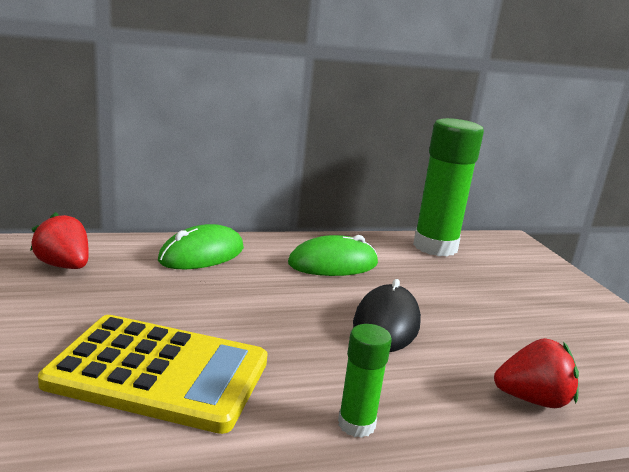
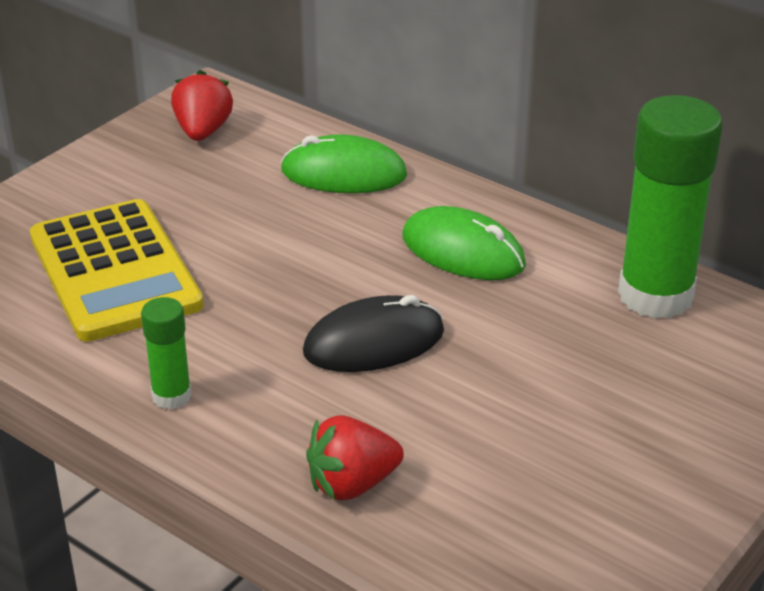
camera: 55 degrees right, 15 degrees up
red strawberry [494,338,579,408] -> red strawberry turned 105 degrees clockwise [306,415,404,501]

